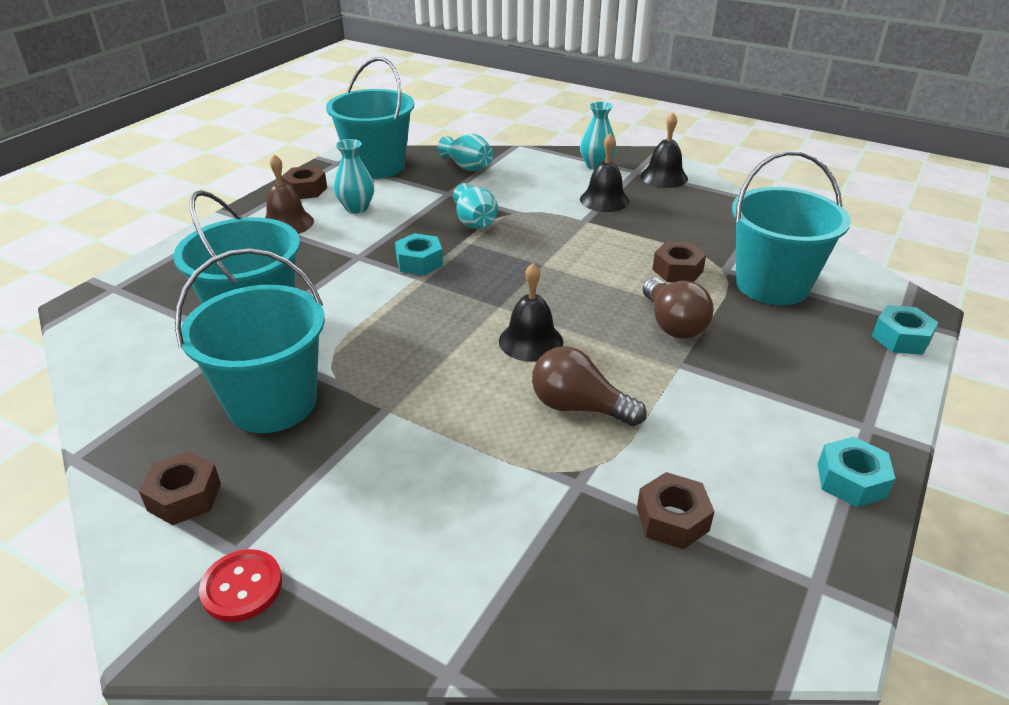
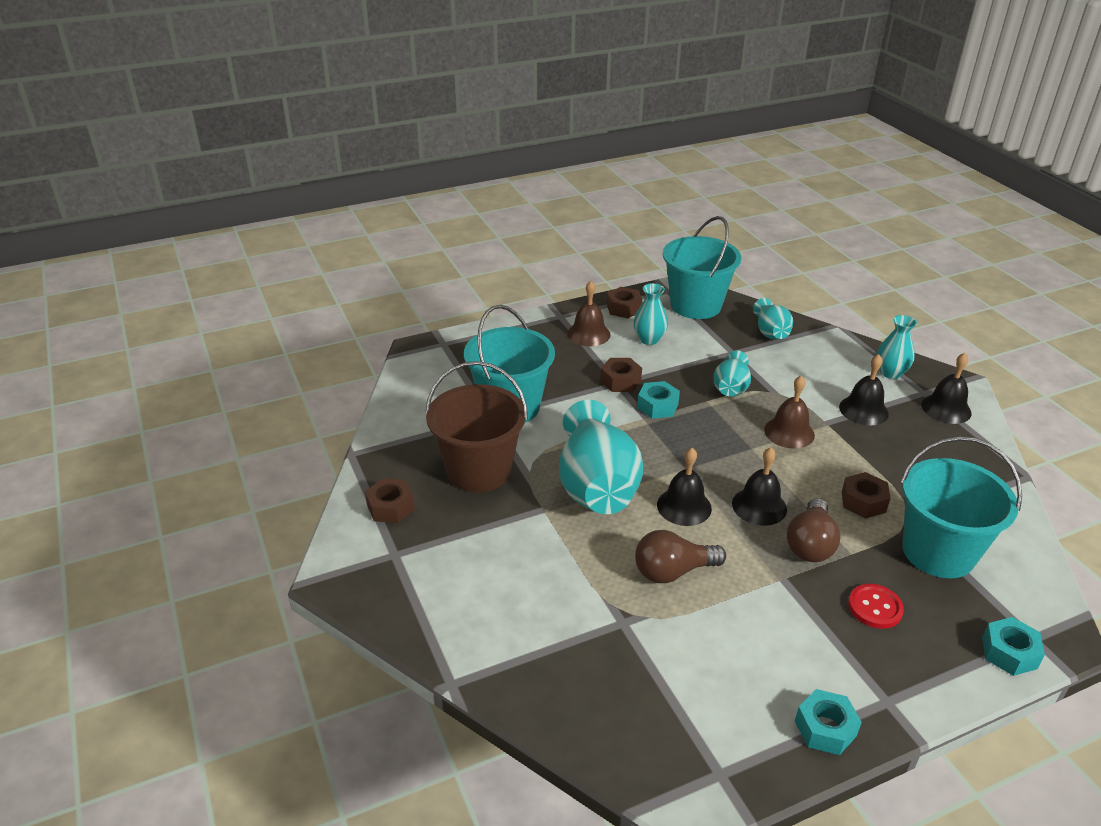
camera: 35 degrees right, 0 degrees up
turquoise bucket [175,248,325,433] -> brown bucket [425,361,528,492]
red button [199,549,282,622] -> red button moved to [848,584,904,629]
brown light bulb [532,346,647,426] -> brown light bulb turned 75 degrees counterclockwise [635,530,726,583]
brown nut [637,472,715,549] -> brown nut moved to [600,358,642,392]
none -> turquoise vase [559,400,643,514]
none -> black bell [732,447,787,526]
none -> brown bell [764,376,815,449]

